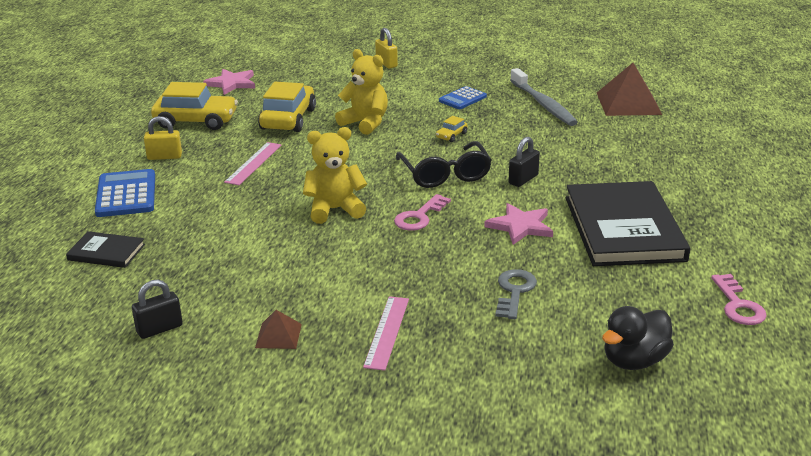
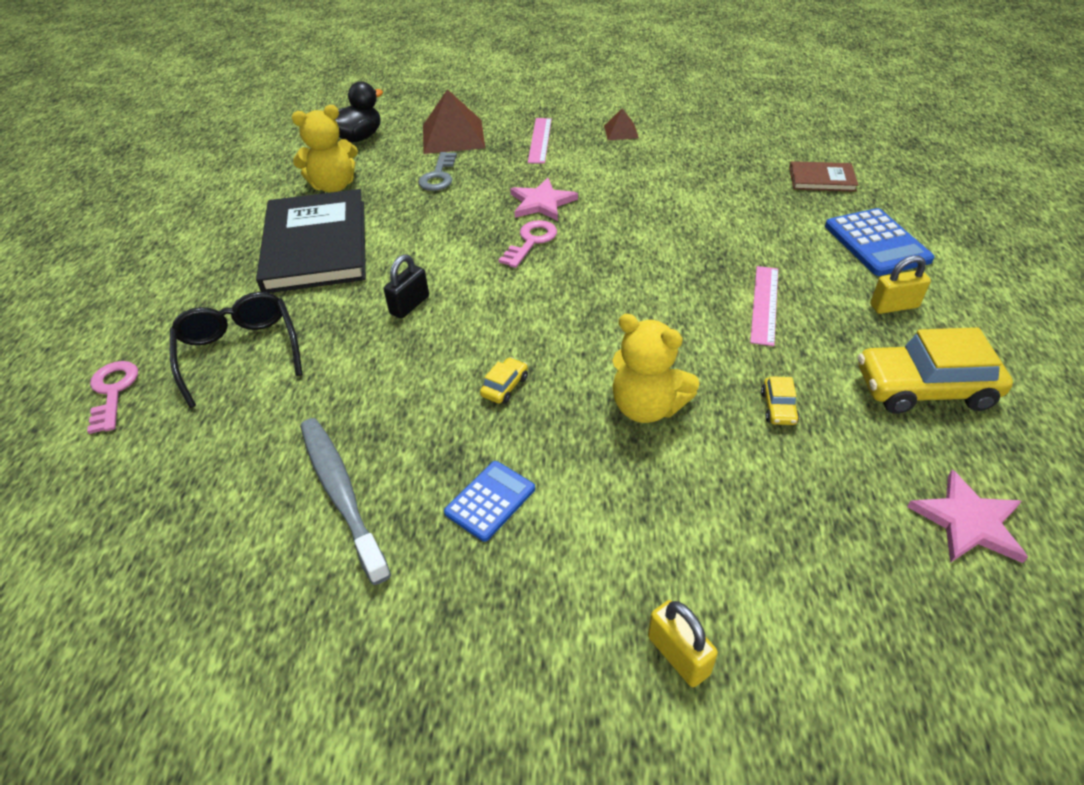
camera: 175 degrees right, 15 degrees up
black book [66,231,145,268] -> brown book [789,161,858,192]
black padlock [132,279,183,339] -> none
yellow car [258,82,316,132] -> yellow car [761,376,800,425], size x0.44
yellow teddy bear [303,127,367,224] -> yellow teddy bear moved to [292,105,358,192]
black glasses [396,141,492,188] -> black glasses moved to [170,292,303,408]
pink star [484,203,553,245] -> pink star moved to [510,178,578,221]
brown pyramid [597,63,662,116] -> brown pyramid moved to [423,89,485,154]
pink key [711,274,767,325] -> pink key moved to [87,361,138,434]

